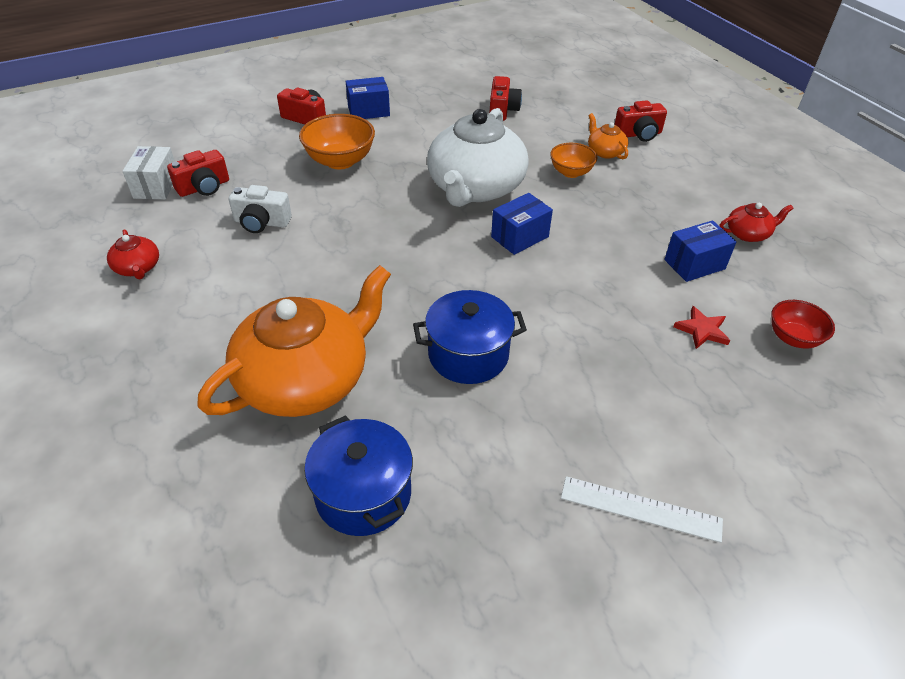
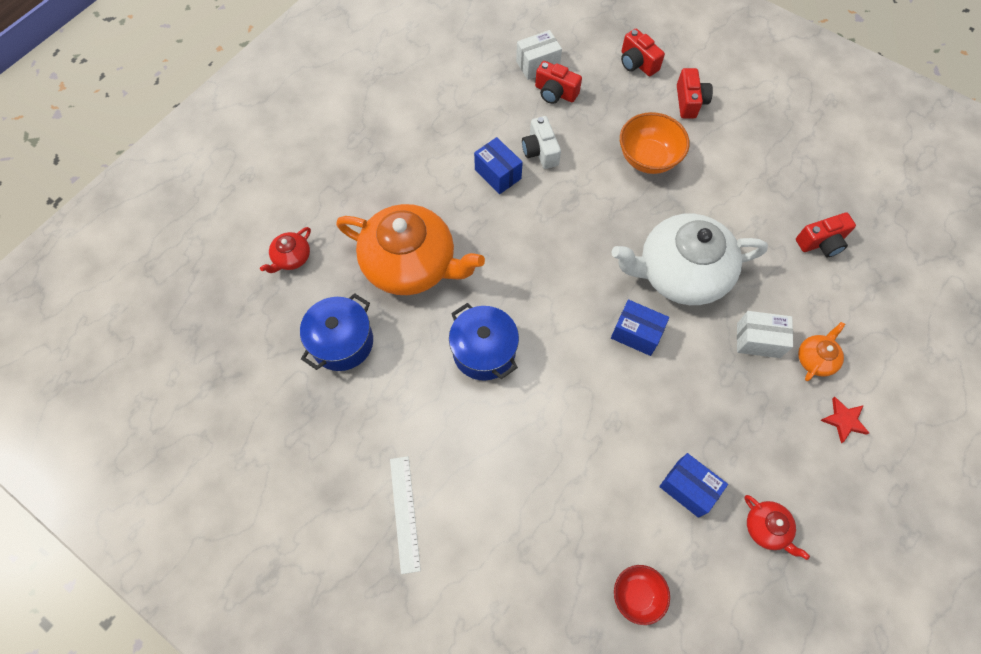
camera: 65 degrees right, 20 degrees up
red teapot [107,230,159,280] -> red teapot moved to [260,227,311,273]
blue box [346,77,390,119] -> blue box moved to [474,137,523,194]
orange bowl [550,143,598,178] -> white box [737,311,793,358]
red camera [614,100,667,142] -> red camera moved to [621,29,665,76]
red star [673,306,730,349] -> red star moved to [820,397,869,443]

